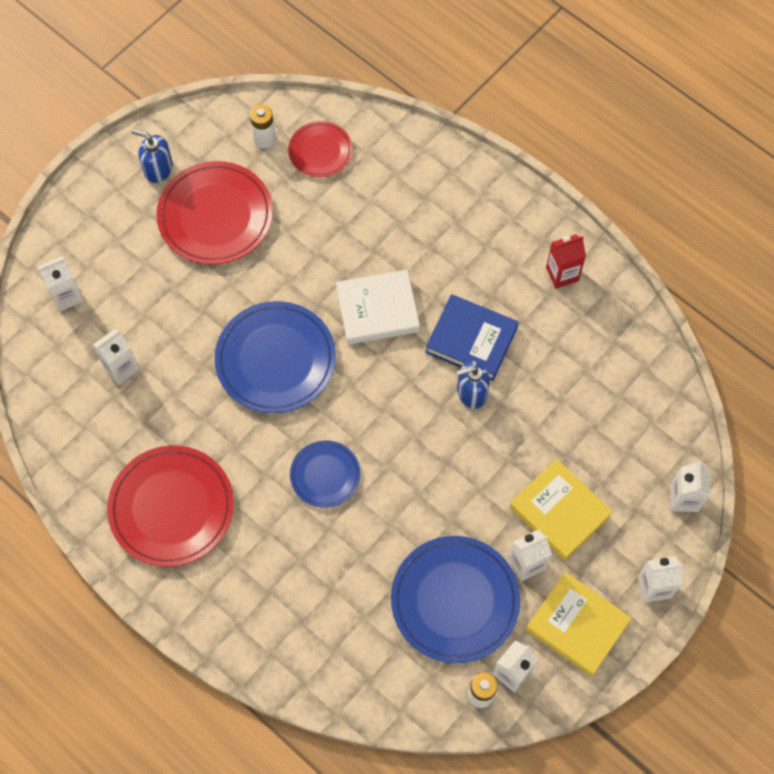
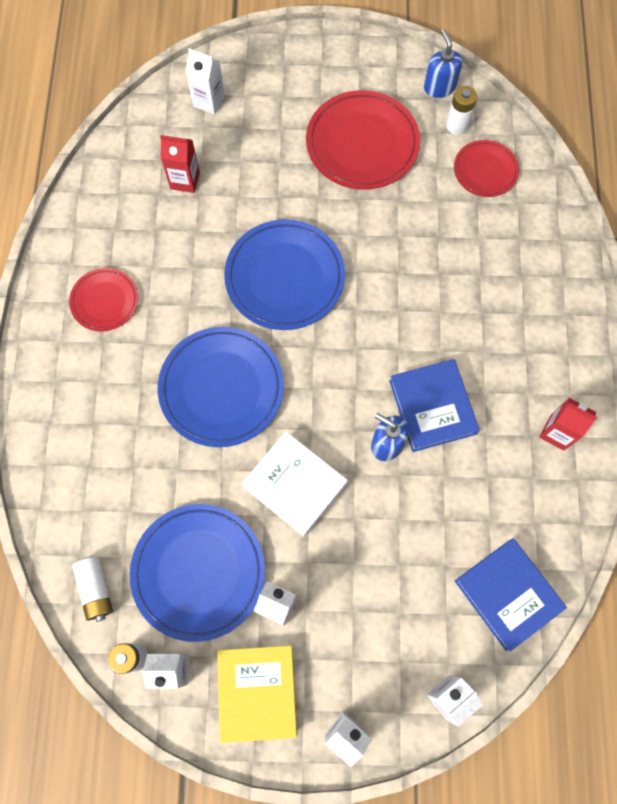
camera: 50 degrees right, 5 degrees up
white carton [93,329,140,385] -> red carton [160,135,200,193]
red plate [107,446,234,567] -> red plate [69,268,138,332], size x0.57
blue soap dispenser [132,129,173,183] -> blue soap dispenser moved to [424,29,462,98]
blue plate [290,440,360,508] -> blue plate [158,327,284,447], size x1.77
white book [336,270,420,345] -> white book moved to [242,431,348,536]
yellow book [510,459,613,561] -> none
none -> white battery [72,557,113,622]
none -> blue book [455,538,567,651]

